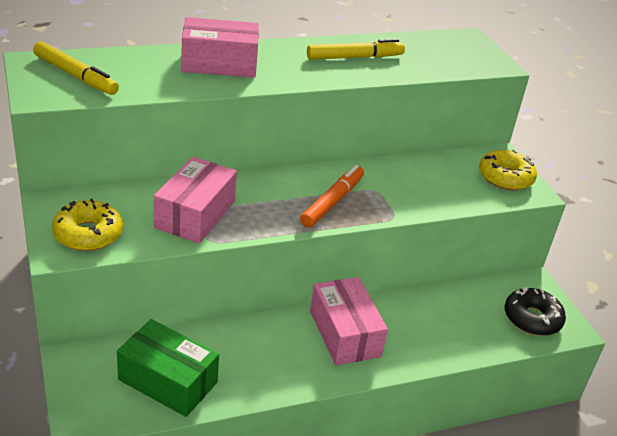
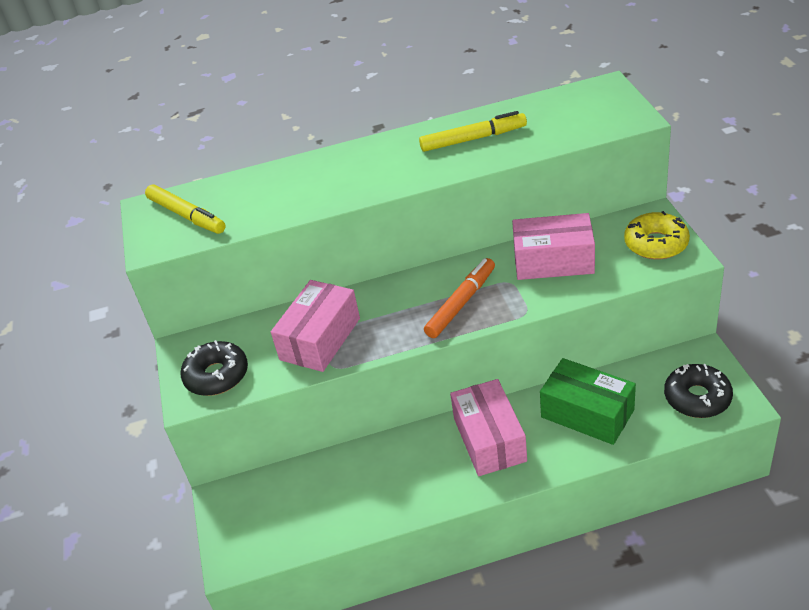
camera: 15 degrees right, 5 degrees up
yellow donut [52,199,123,251] -> black donut [181,340,248,396]
green box [117,319,219,417] -> green box moved to [540,358,636,445]
pink box [181,17,259,78] -> pink box moved to [512,213,595,280]

